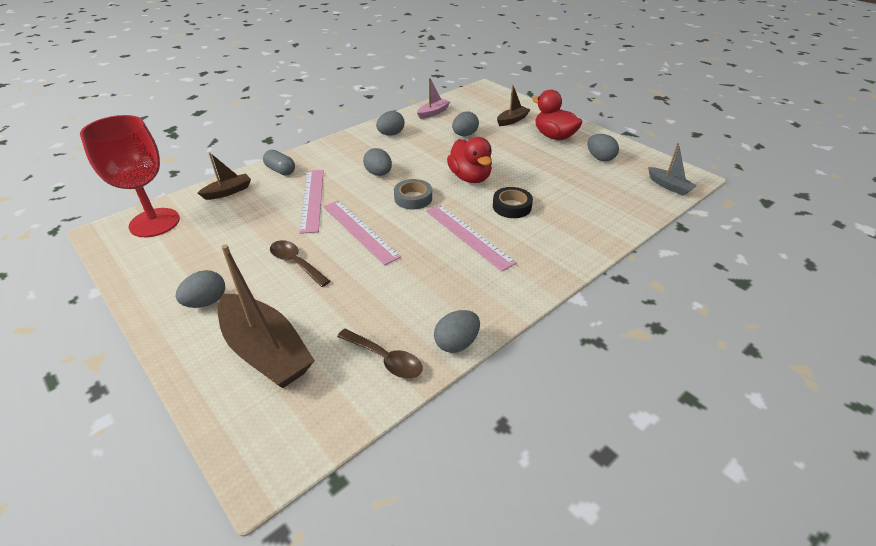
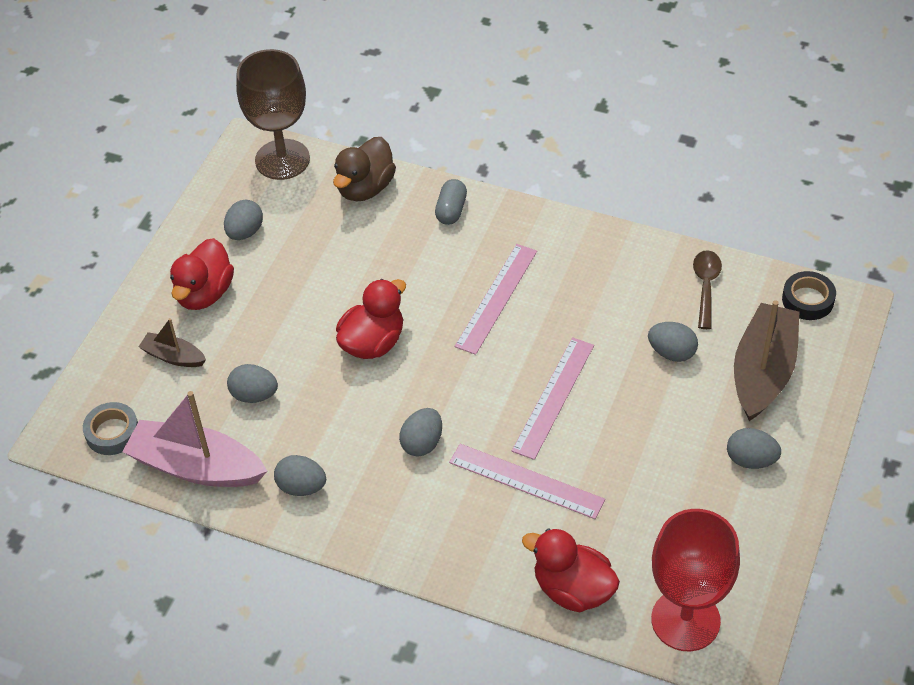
camera: 115 degrees left, 10 degrees up
brown boat [198,152,251,200] -> red duck [522,528,620,612]
grey capsule [263,149,295,175] -> grey capsule moved to [435,179,467,225]
brown spoon [270,240,330,287] -> none
pink ruler [299,170,324,234] -> pink ruler turned 60 degrees clockwise [449,444,605,519]
grey tape [394,179,432,209] -> grey tape moved to [83,402,138,455]
pink boat [417,78,450,119] -> pink boat [122,391,267,487], size x1.95
grey egg [434,310,480,353] -> grey egg moved to [648,322,698,362]
black tape [493,187,533,218] -> black tape moved to [782,271,836,320]
grey boat [648,143,697,196] -> brown goblet [236,49,310,180]
none -> brown duck [333,137,396,201]

